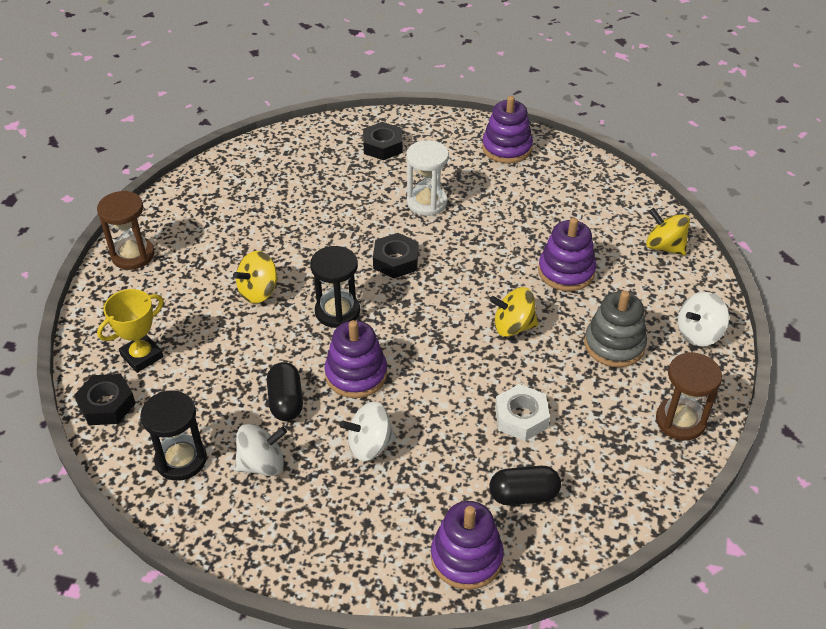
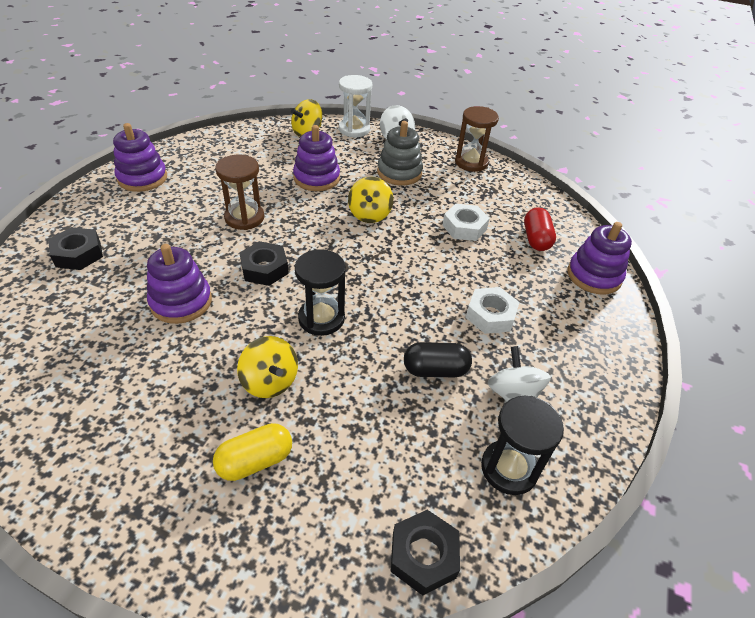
camera: 85 degrees left, 0 degrees up
brown hourglass [97,191,155,270] -> brown hourglass moved to [215,155,264,230]
yellow trophy [97,289,164,373] -> none
purple stacking toy [324,320,387,398] -> purple stacking toy moved to [147,244,212,324]
white spinning top [340,402,396,461] -> white nut [466,287,519,334]
white hourglass [406,140,449,216] -> white hourglass moved to [339,75,372,137]
black capsule [489,466,561,505] -> red capsule [524,207,556,251]
none -> yellow capsule [213,423,292,481]

